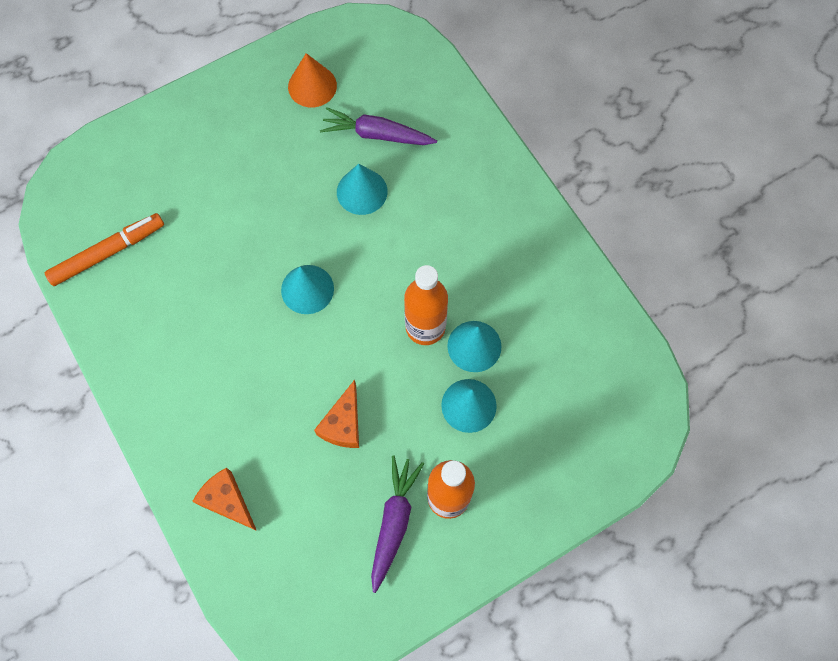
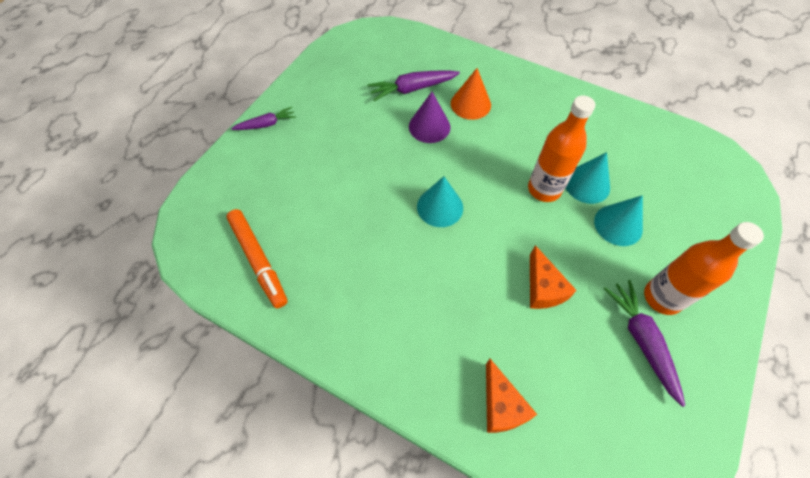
camera: 30 degrees left, 10 degrees down
orange marker [45,213,164,286] -> orange marker turned 120 degrees clockwise [227,209,288,308]
orange cheese [192,468,257,531] -> orange cheese turned 120 degrees counterclockwise [486,359,537,433]
orange cone [288,53,337,108] -> orange cone moved to [451,68,491,120]
turquoise cone [337,164,387,215] -> purple cone [409,92,451,143]
none -> purple carrot [231,107,296,130]

